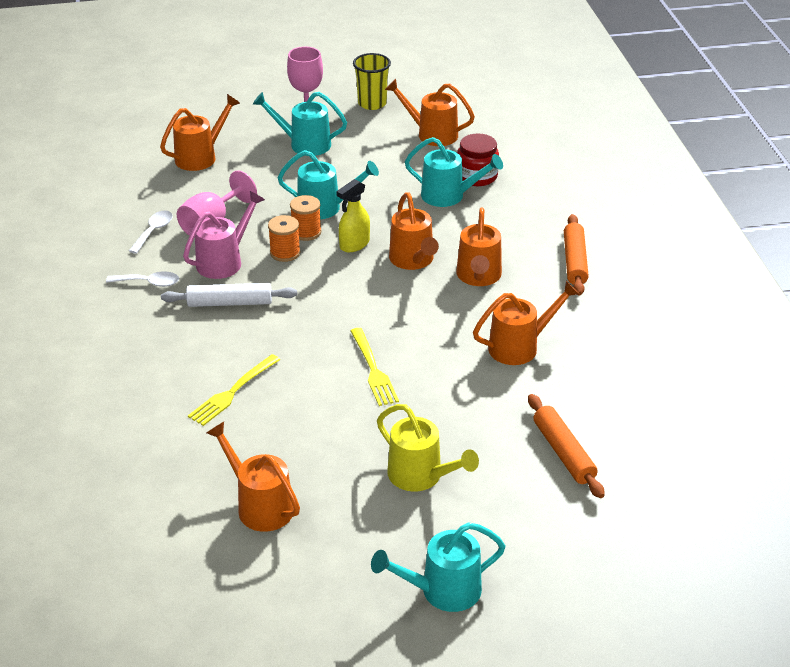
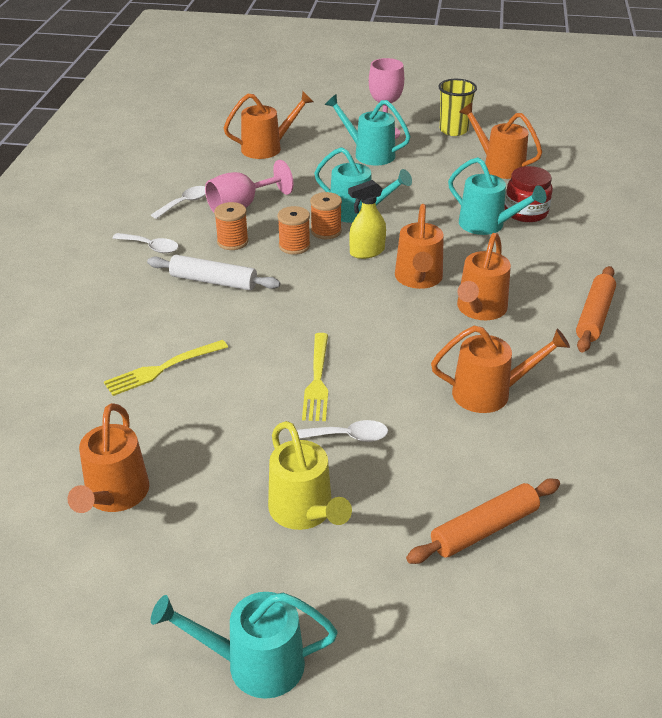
camera: 20 degrees right, 0 degrees up
pink watering can [183,191,265,279] -> orange spool [214,202,248,250]
orange watering can [206,422,300,532] -> orange watering can turned 150 degrees counterclockwise [67,403,149,513]
orange rolling pin [528,394,605,498] -> orange rolling pin turned 60 degrees clockwise [406,479,560,564]
none -> white spoon [297,420,388,442]

